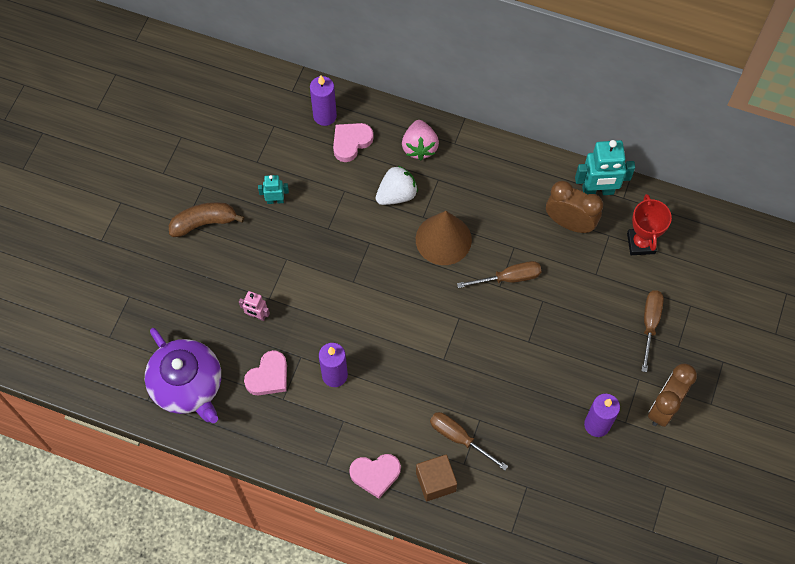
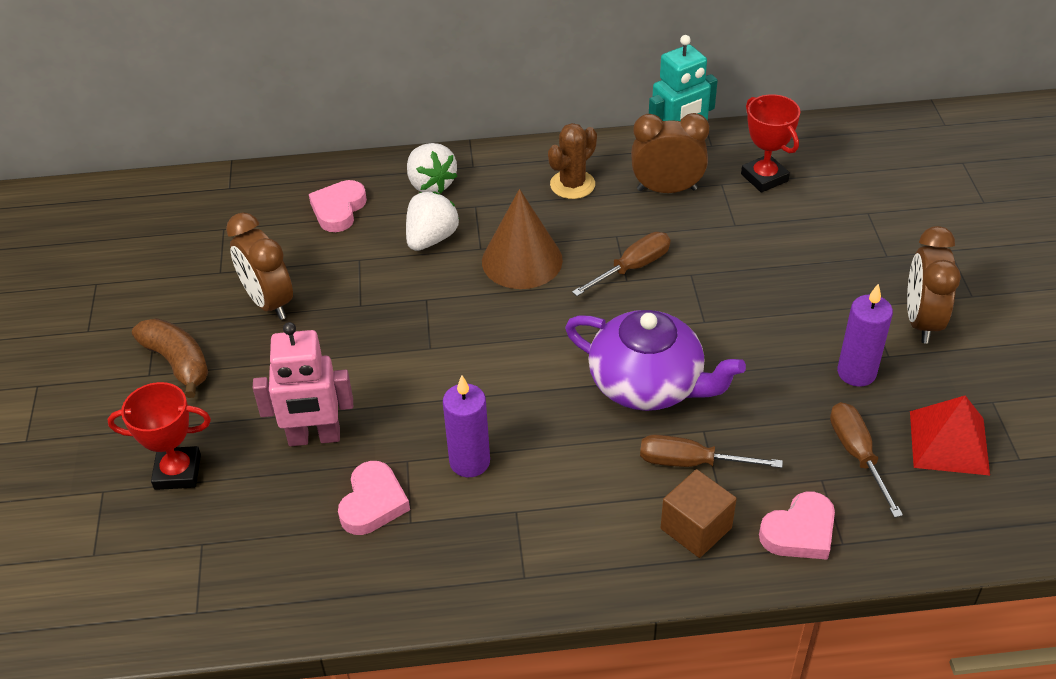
camera: 25 degrees left, 20 degrees down
purple teapot [145,328,221,423] -> purple teapot moved to [565,310,746,411]
brown banana [169,202,244,237] -> brown banana turned 90 degrees clockwise [132,318,208,398]
pink robot [239,291,270,321] -> pink robot [253,322,353,446], size x1.87
turquoise robot [258,175,289,204] -> brown clock [226,212,293,320]
purple candle [310,75,337,126] -> none
pink heart [349,454,401,499] -> pink heart moved to [759,492,835,560]
pink strawberry [402,120,439,160] -> white strawberry [407,143,457,193]
brown screwdriver [642,290,664,372] -> brown screwdriver moved to [830,402,903,518]
none -> red trophy [108,382,211,490]
none -> brown cactus [548,123,597,199]
none -> red pyramid [910,396,990,475]

